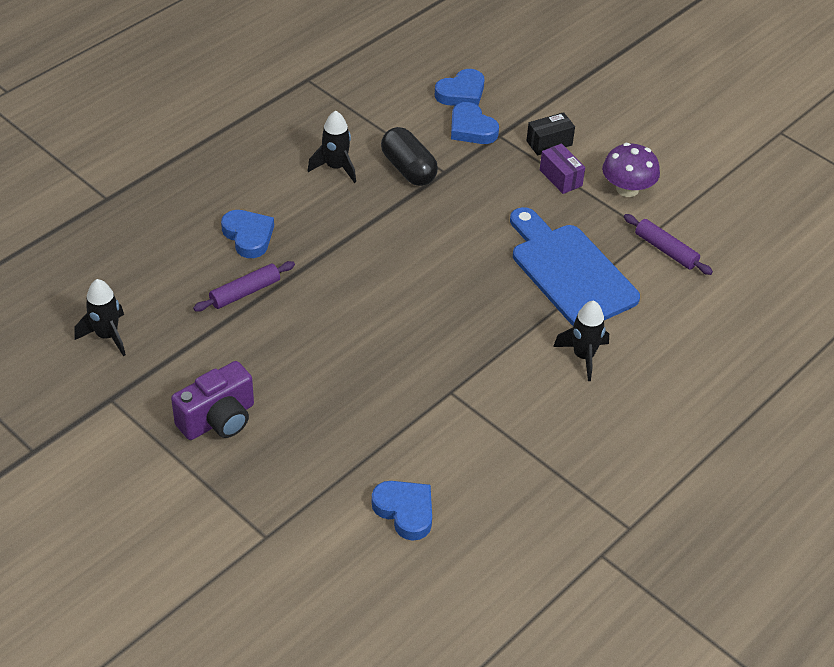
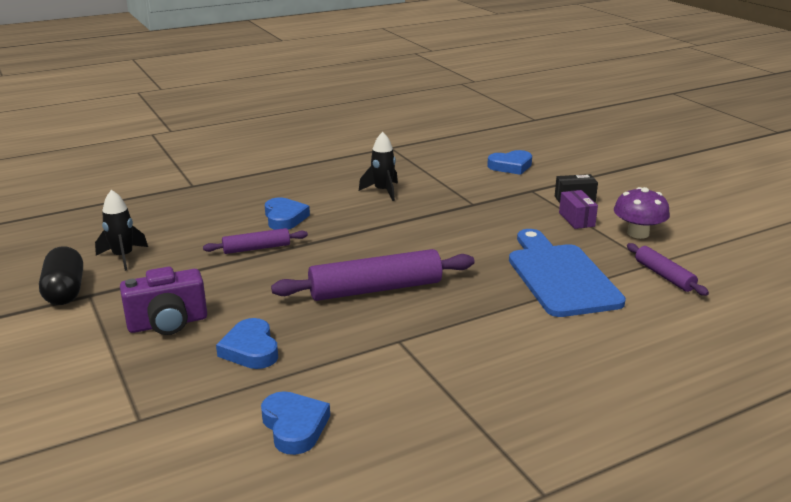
camera: 20 degrees right, 20 degrees down
black capsule [381,127,438,186] -> black capsule moved to [39,246,83,305]
blue heart [451,102,499,144] -> blue heart moved to [216,318,278,369]
black rocket [553,301,609,381] -> none
none -> purple rolling pin [271,249,475,301]

